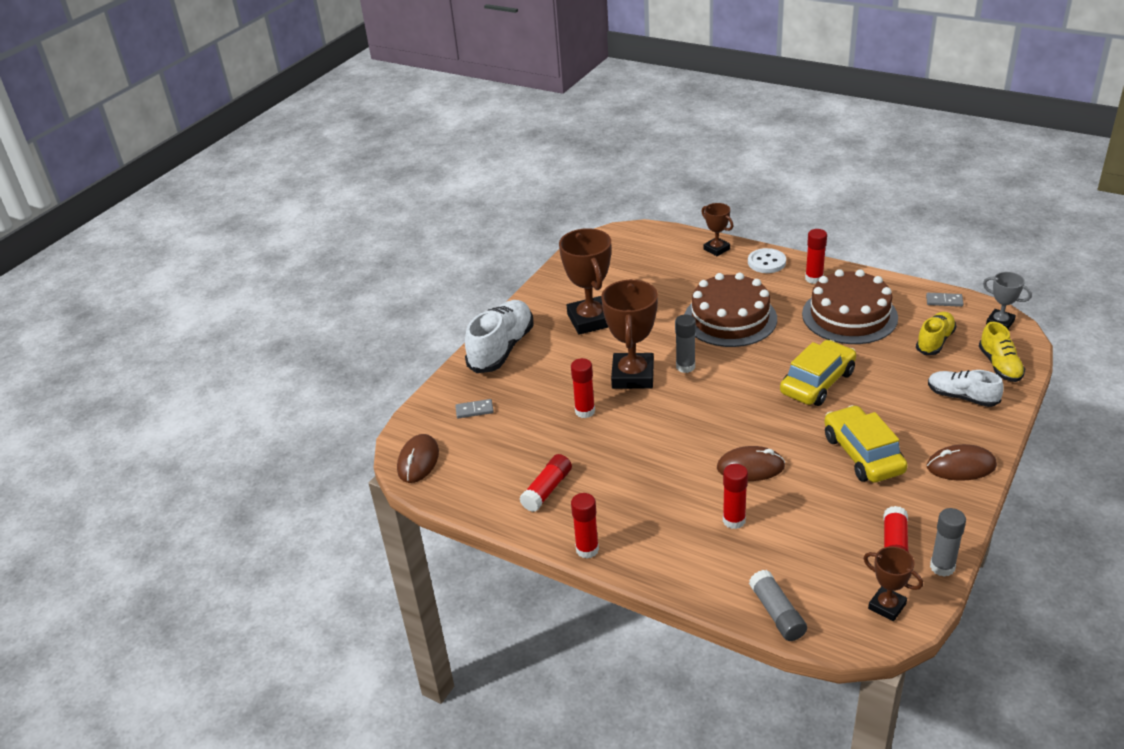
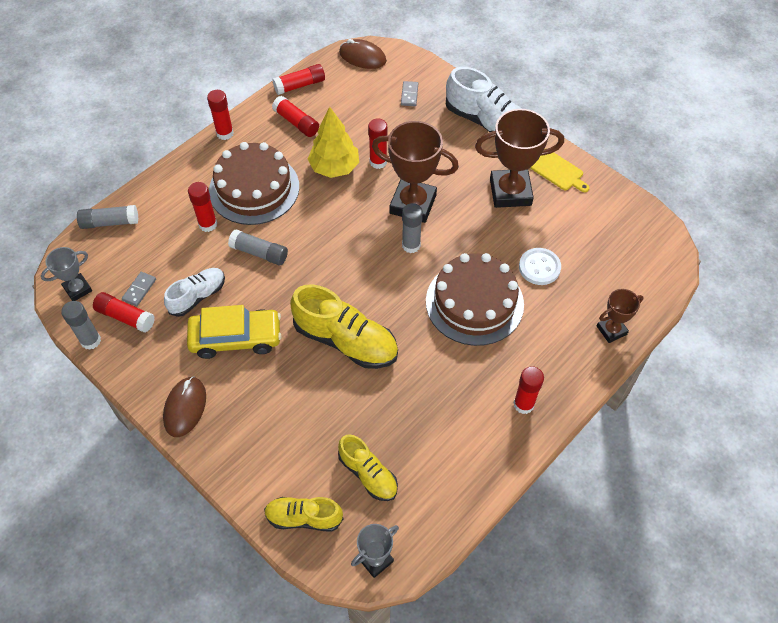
camera: 100 degrees right, 20 degrees up
brown mouse [717,446,785,481] -> grey glue stick [228,229,288,265]
white button [748,248,786,273] -> white button moved to [519,248,561,285]
yellow car [780,340,856,406] -> yellow shoe [290,284,398,369]
brown cake [802,269,898,344] -> brown cake moved to [209,142,299,225]
brown trophy [864,547,923,621] -> grey trophy [41,247,92,301]
grey domino [926,293,963,307] -> grey domino moved to [122,272,156,306]
white shoe [928,370,1004,407] -> white shoe moved to [164,268,225,317]
none -> red glue stick [273,64,325,95]
none -> yellow tree [308,107,359,178]
none -> yellow cutting board [530,152,590,192]

